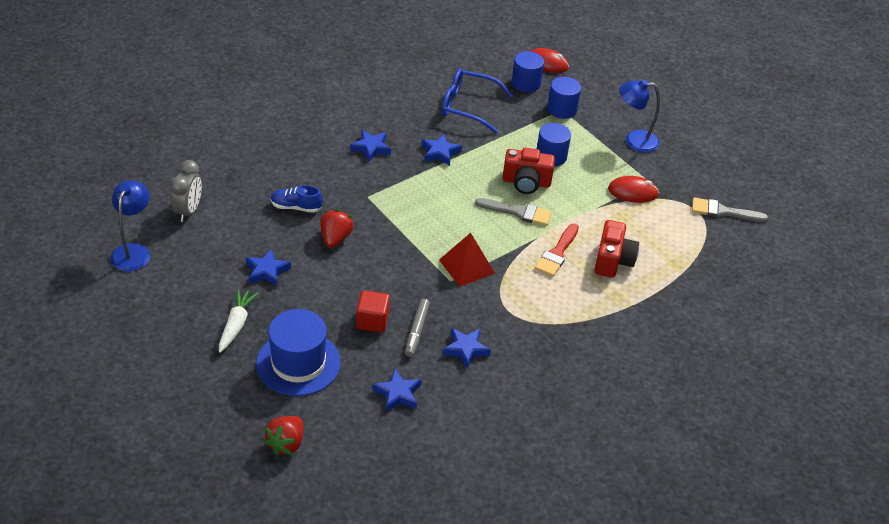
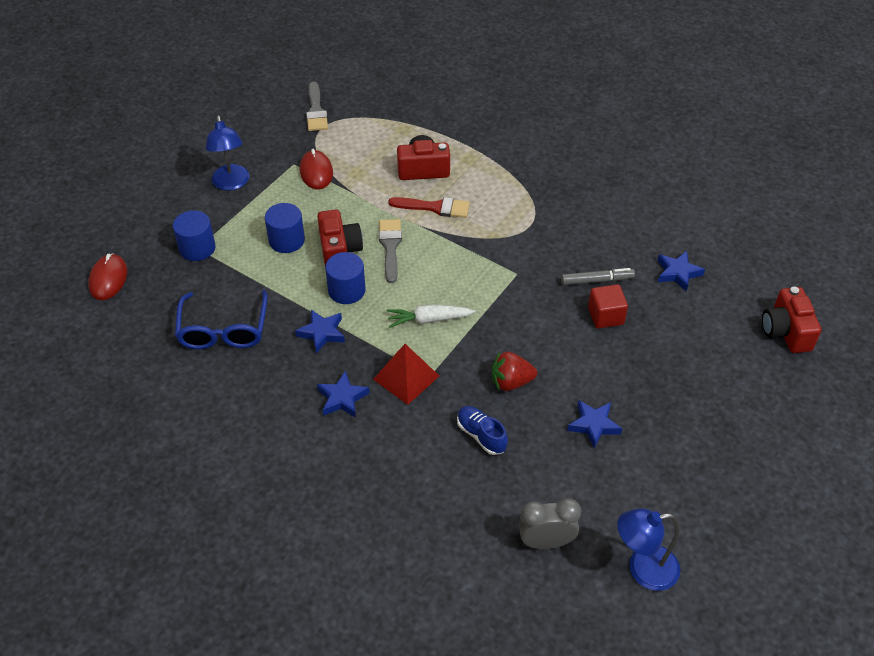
camera: 105 degrees left, 5 degrees up
white carrot [219,288,258,353] -> white carrot moved to [387,304,475,328]
blue hat [256,309,341,396] -> none
red strawberry [263,416,303,455] -> red camera [762,287,822,353]
blue shoe [271,185,323,213] -> blue shoe turned 150 degrees clockwise [457,406,508,455]
red pyramid [439,233,495,287] -> red pyramid moved to [373,344,439,405]
blue star [443,328,491,368] -> none
blue cylinder [512,51,544,92] -> blue cylinder moved to [325,252,366,304]

